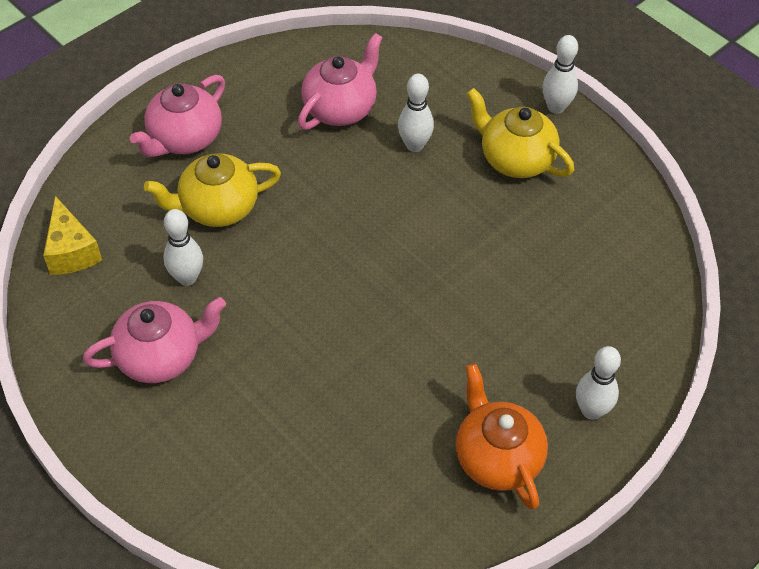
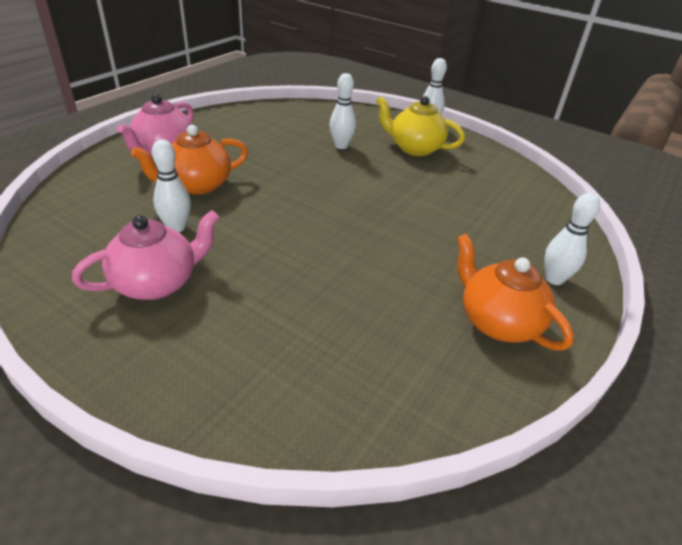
camera: 15 degrees left, 15 degrees down
yellow cheese [43,196,102,275] -> none
yellow teapot [144,153,281,227] -> orange teapot [131,125,248,195]
pink teapot [298,33,383,130] -> none

